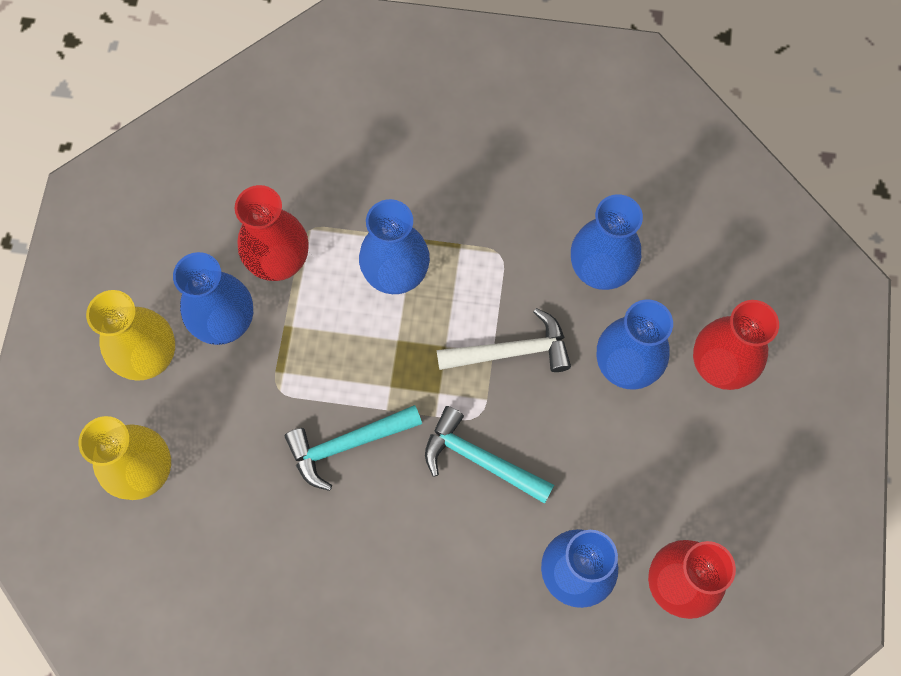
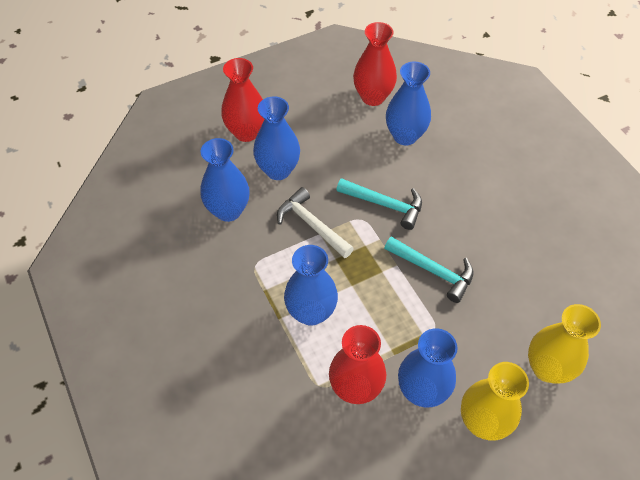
camera: 125 degrees left, 15 degrees down
turquoise hammer [425,406,554,504] -> turquoise hammer turned 60 degrees counterclockwise [336,178,422,230]

